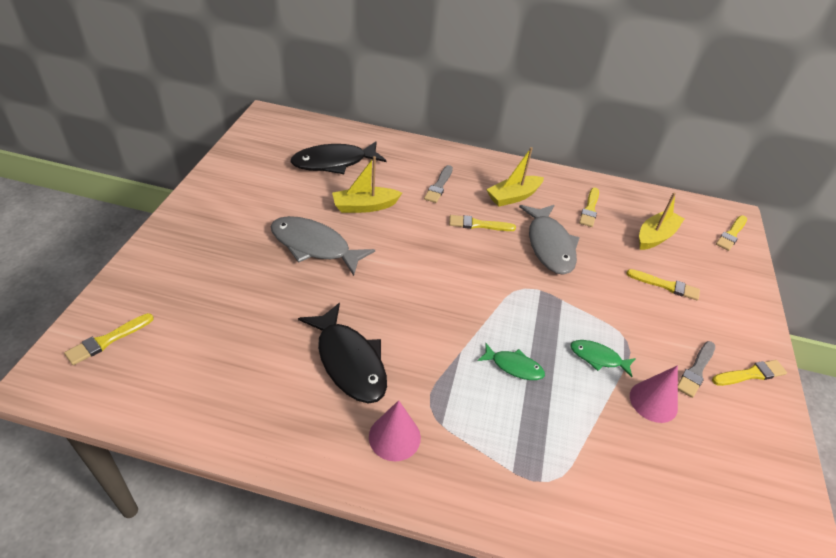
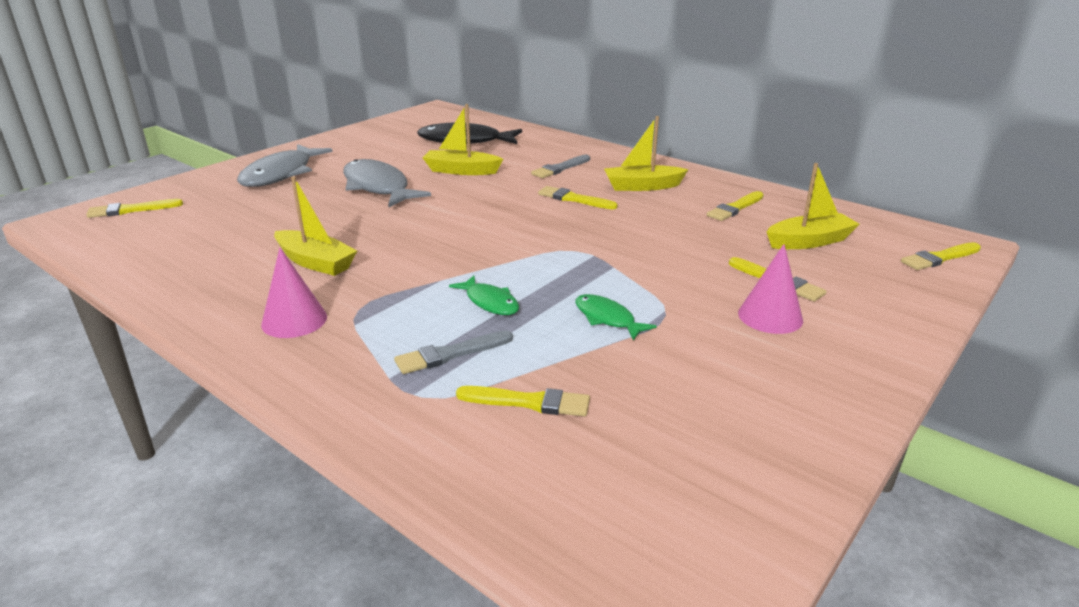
camera: 30 degrees right, 15 degrees down
black fish [298,303,387,403] -> yellow boat [274,176,357,276]
grey fish [519,205,580,275] -> grey fish moved to [237,144,333,187]
pink cone [630,365,678,423] -> pink cone moved to [738,244,803,334]
grey brush [678,341,715,398] -> grey brush moved to [394,331,513,374]
yellow brush [712,360,787,386] -> yellow brush moved to [456,386,590,416]

